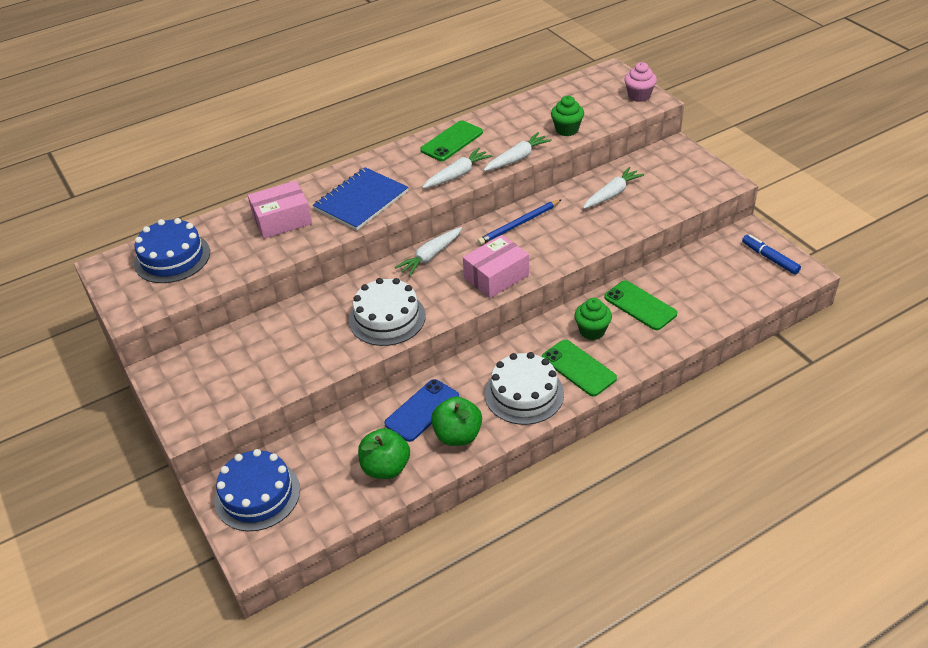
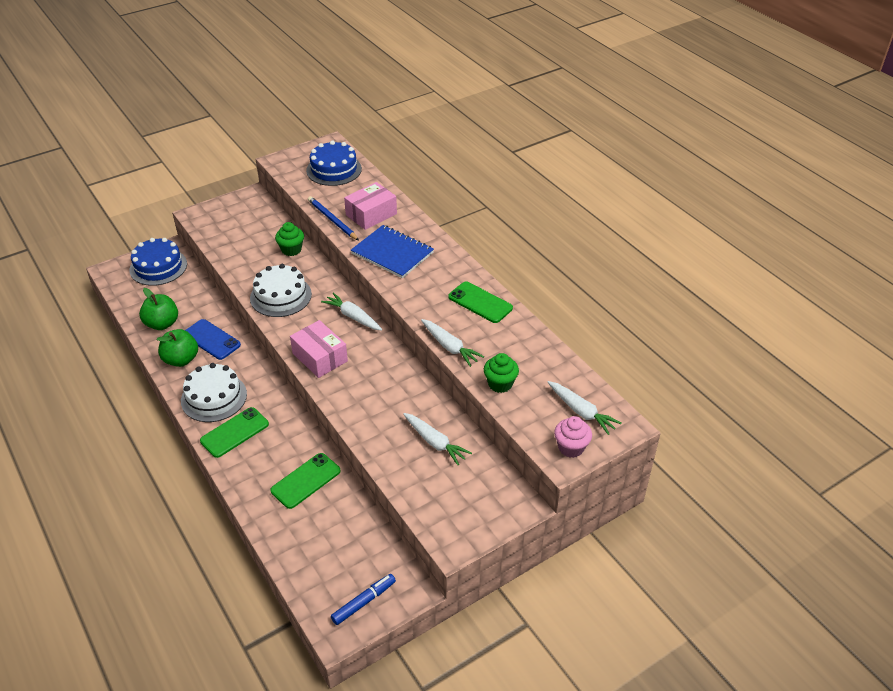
camera: 85 degrees right, 0 degrees up
pink box [248,181,312,239] -> pink box turned 75 degrees clockwise [344,182,397,230]
white carrot [422,148,492,188] -> white carrot moved to [547,381,621,435]
blue pencil [477,199,562,245] -> blue pencil moved to [308,196,359,240]
green cupcake [574,298,612,340] -> green cupcake moved to [275,222,304,256]

